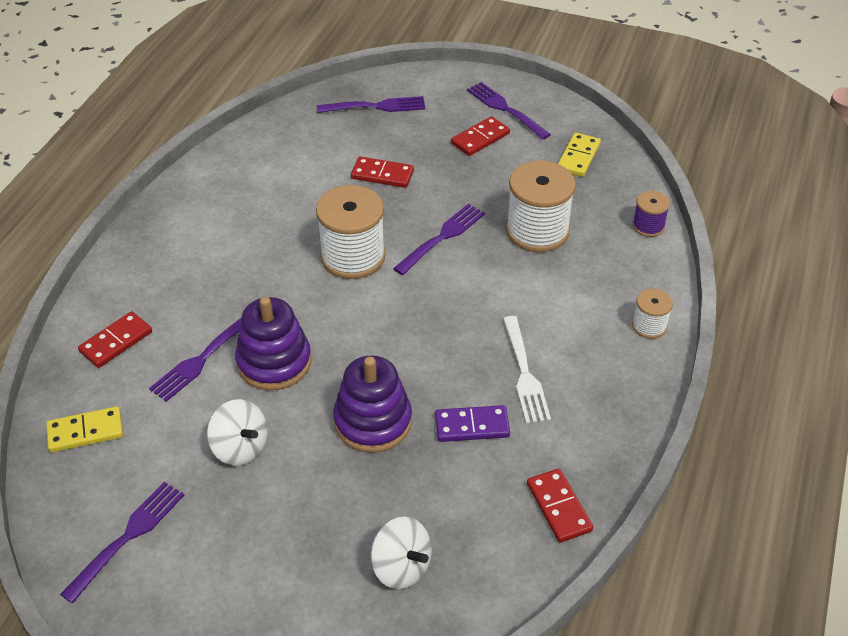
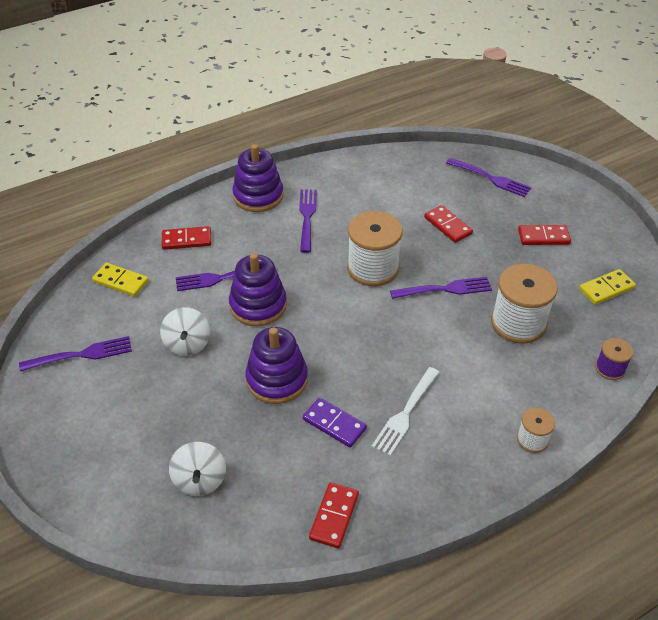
camera: 40 degrees right, 0 degrees up
purple fork [467,82,551,140] -> purple fork moved to [299,190,317,253]
none -> purple stacking toy [233,144,284,212]

